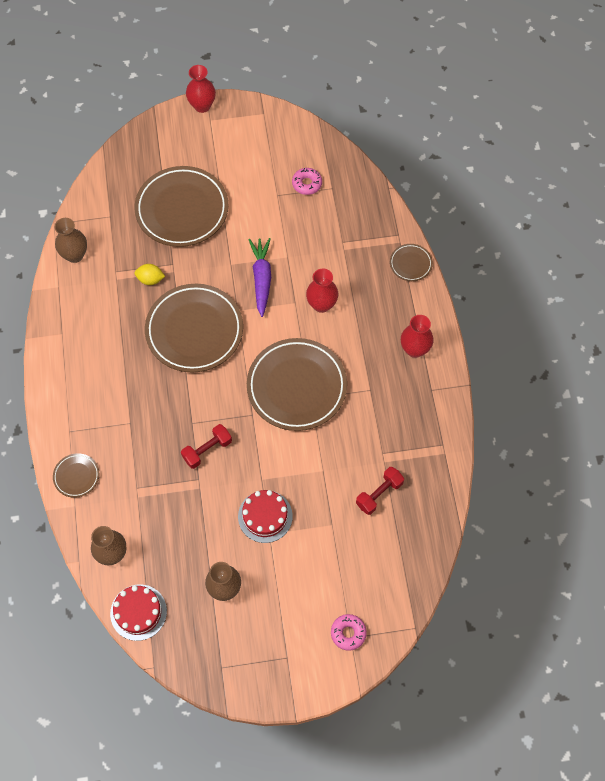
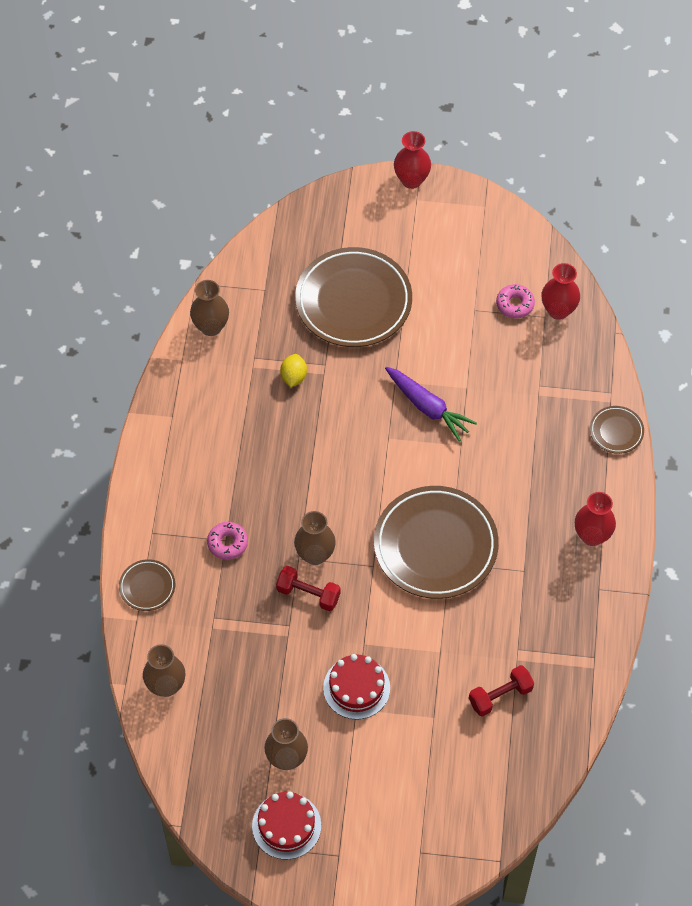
camera: 15 degrees right, 5 degrees down
red cake [110,584,167,641] -> red cake moved to [252,791,321,860]
yellow lemon [135,264,165,285] -> yellow lemon turned 75 degrees clockwise [280,354,307,387]
brown plate [145,284,243,373] -> none
red dumbbell [181,424,232,469] -> red dumbbell turned 45 degrees clockwise [276,566,341,611]
purple carrot [249,238,271,317] -> purple carrot turned 120 degrees clockwise [385,367,477,442]
red vase [306,269,338,313] -> red vase moved to [542,263,580,320]
pink donut [331,614,367,651] -> pink donut moved to [207,522,248,560]
none -> brown vase [294,511,336,565]

